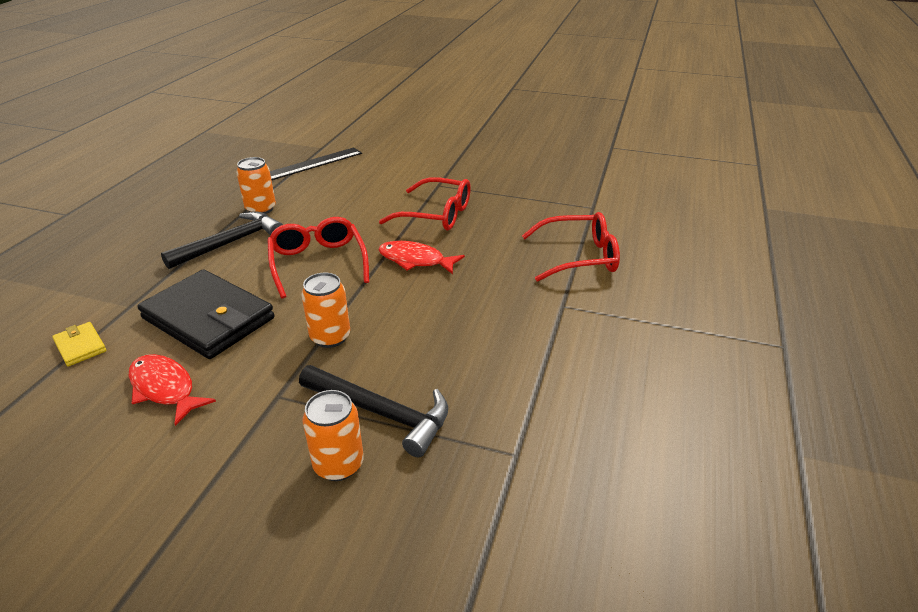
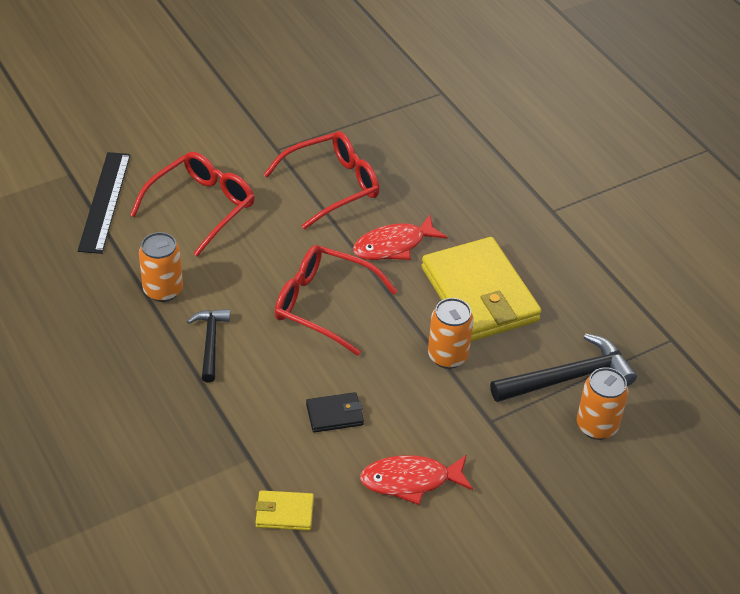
camera: 50 degrees left, 10 degrees up
black wallet [137,269,275,359] -> black wallet [306,392,364,433], size x0.43
black hammer [161,211,283,269] -> black hammer [187,309,230,382], size x0.63
red glasses [522,212,620,282] -> red glasses moved to [130,152,254,257]
none -> yellow wallet [422,237,541,342]

